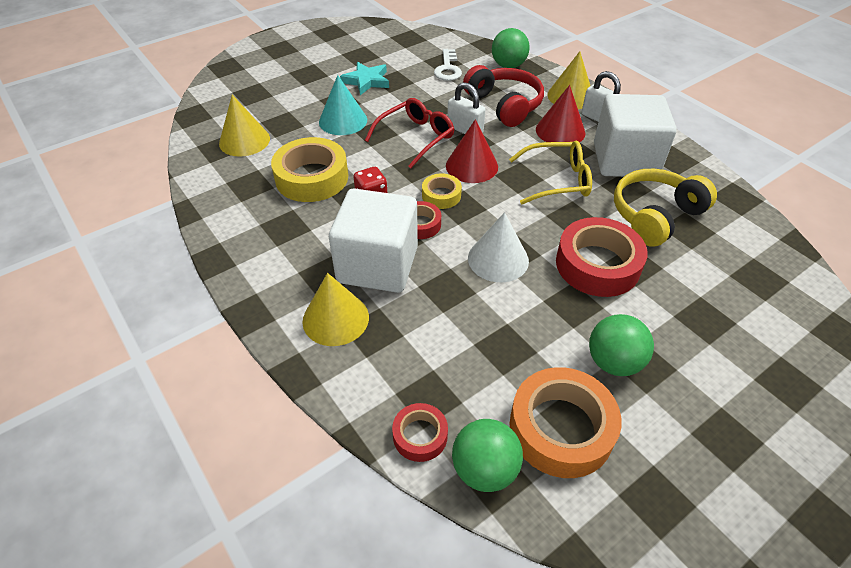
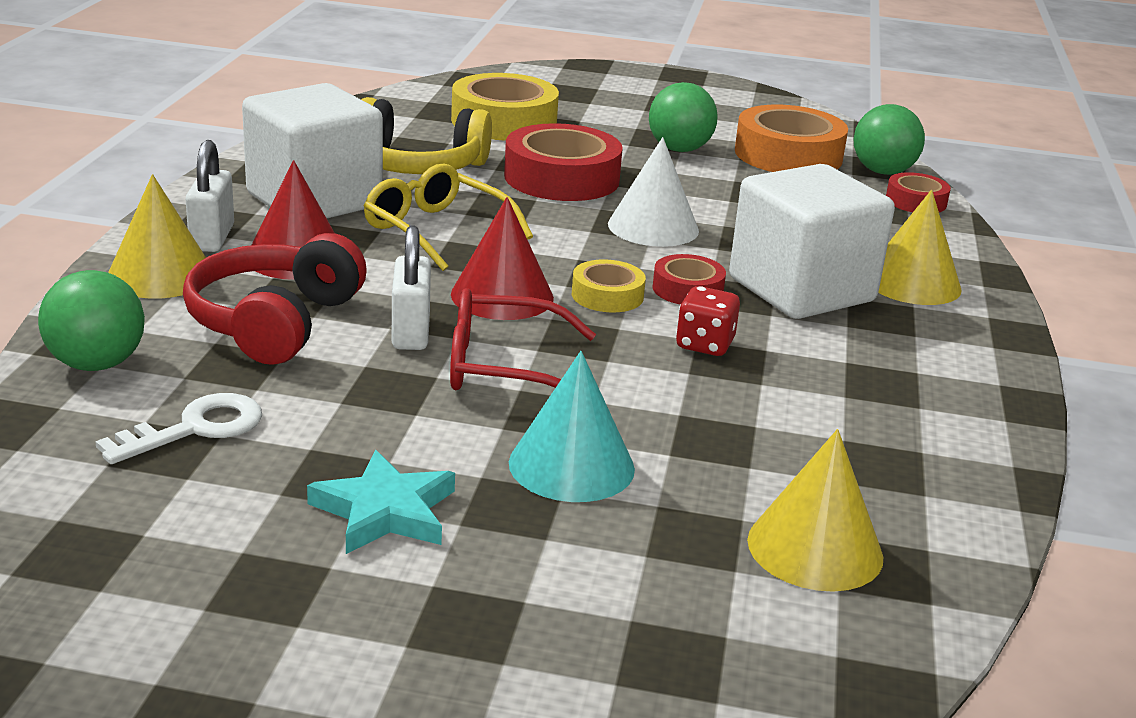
camera: 135 degrees left, 20 degrees down
yellow tape [271,137,348,202] -> yellow tape moved to [451,73,559,141]

